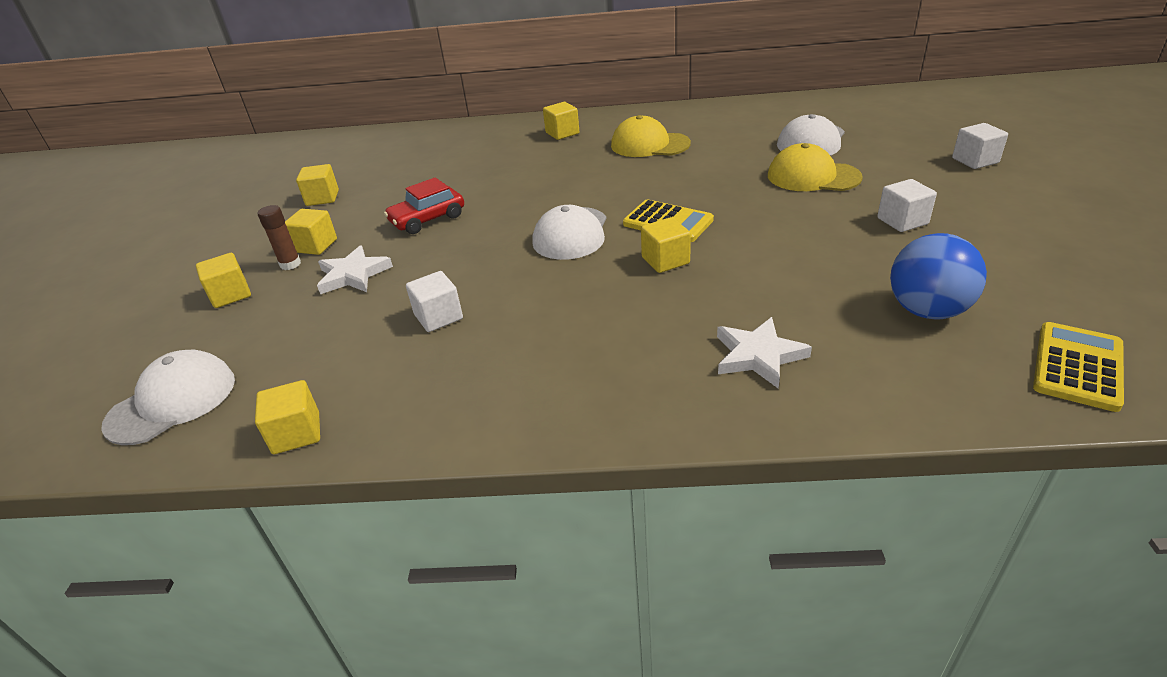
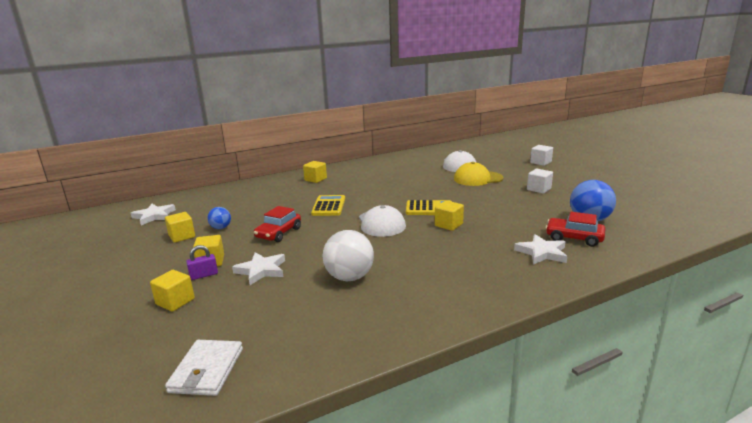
camera: 30 degrees left, 15 degrees down
white cap [101,350,235,445] -> white wallet [165,340,243,396]
yellow cube [255,380,320,454] -> none
brown glue stick [258,205,301,270] -> purple padlock [186,245,218,280]
white cube [406,271,463,332] -> white ball [322,230,374,281]
yellow cap [611,115,691,157] -> none
yellow calculator [1033,322,1124,412] -> yellow calculator moved to [311,195,345,216]
none -> white star [131,204,176,225]
none -> blue ball [208,207,231,229]
none -> red car [546,212,605,247]

